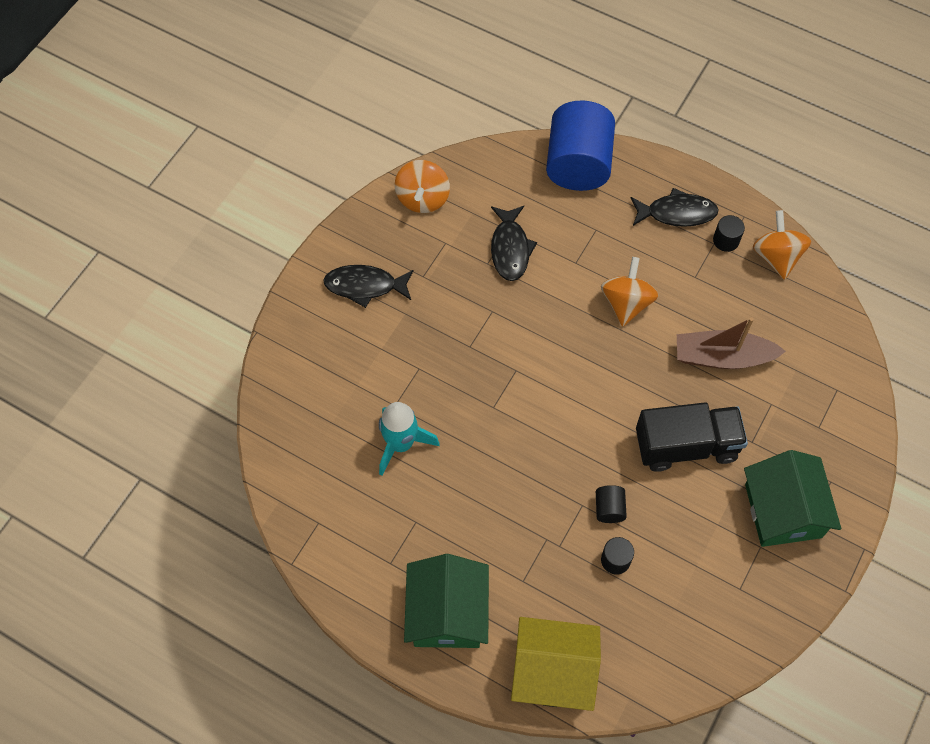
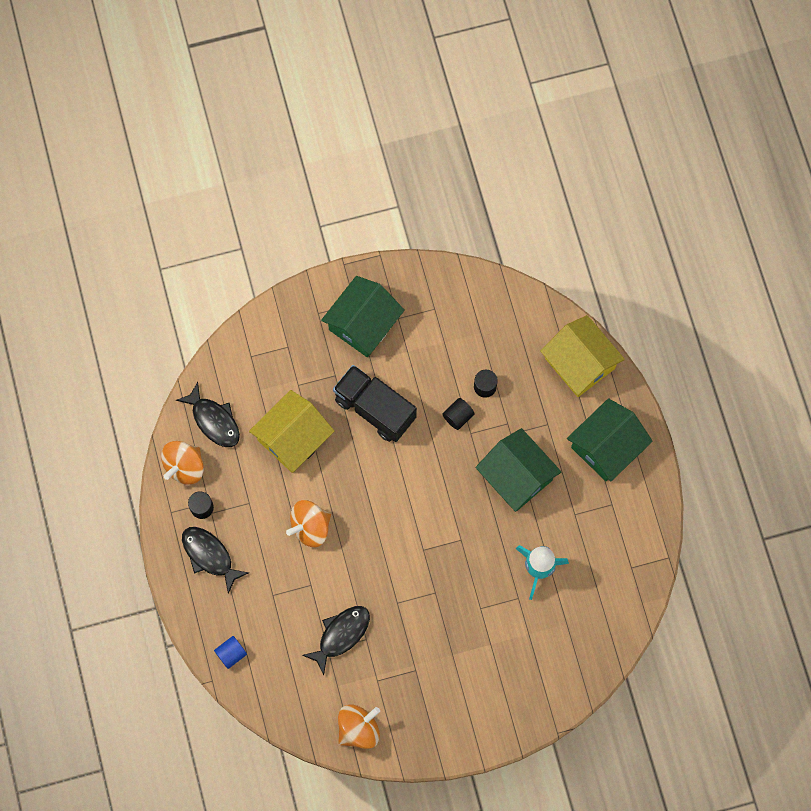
camera: 135 degrees left, 10 degrees up
black fish [323,265,414,308] -> black fish moved to [176,382,240,447]
blue cylinder [546,100,615,191] -> blue cylinder [214,636,247,669], size x0.41
brown boat [677,317,786,369] -> yellow house [249,390,334,473]
none -> green house [476,428,561,512]

